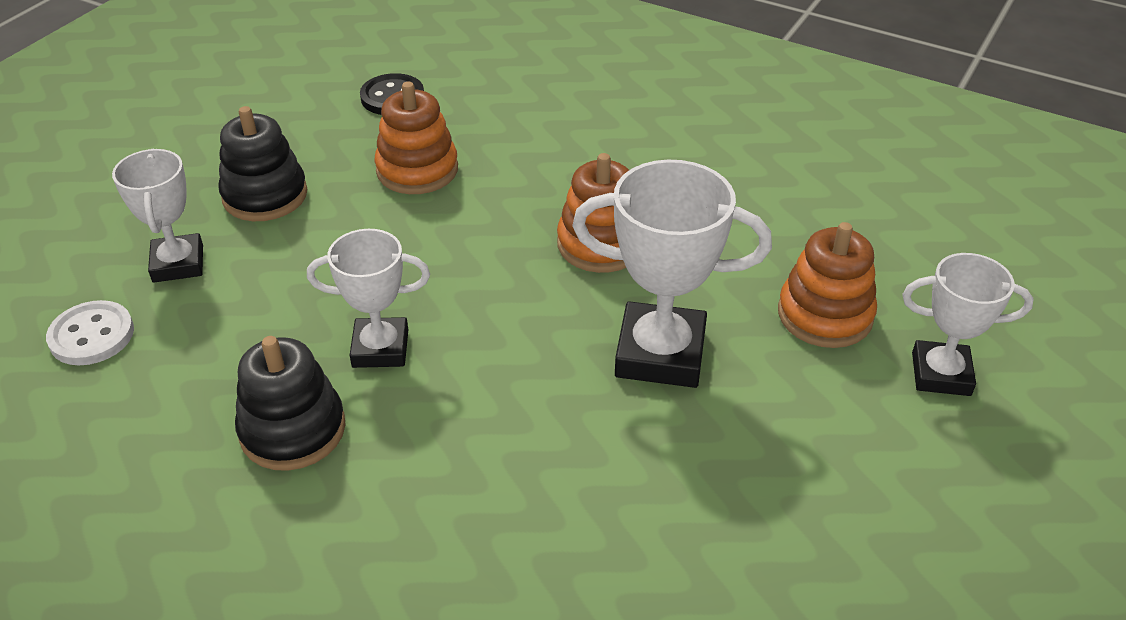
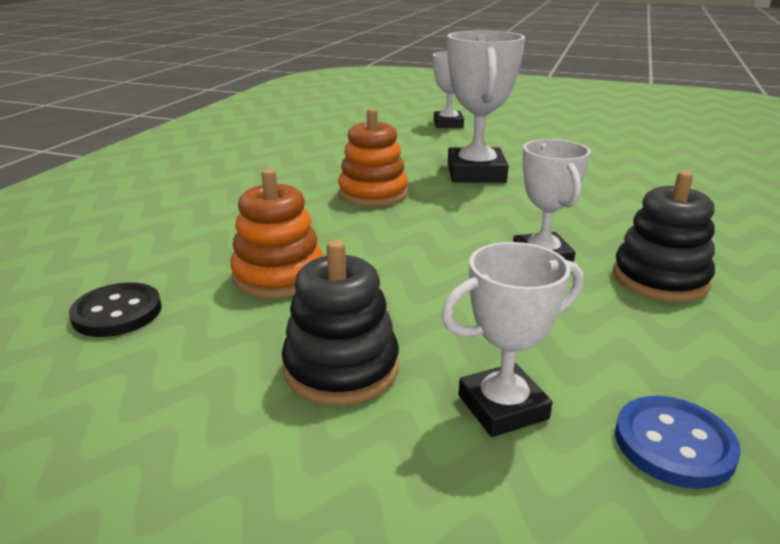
camera: 100 degrees left, 15 degrees down
white button [46,300,134,365] -> blue button [615,396,741,489]
orange stacking toy [778,222,877,348] -> none

